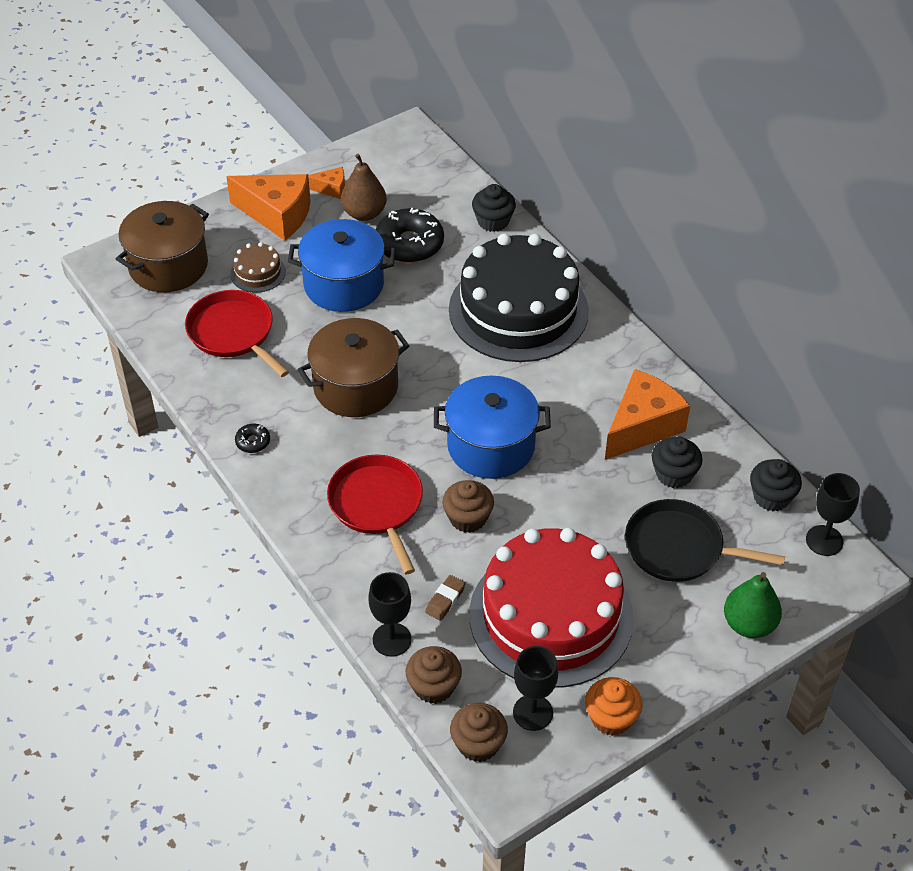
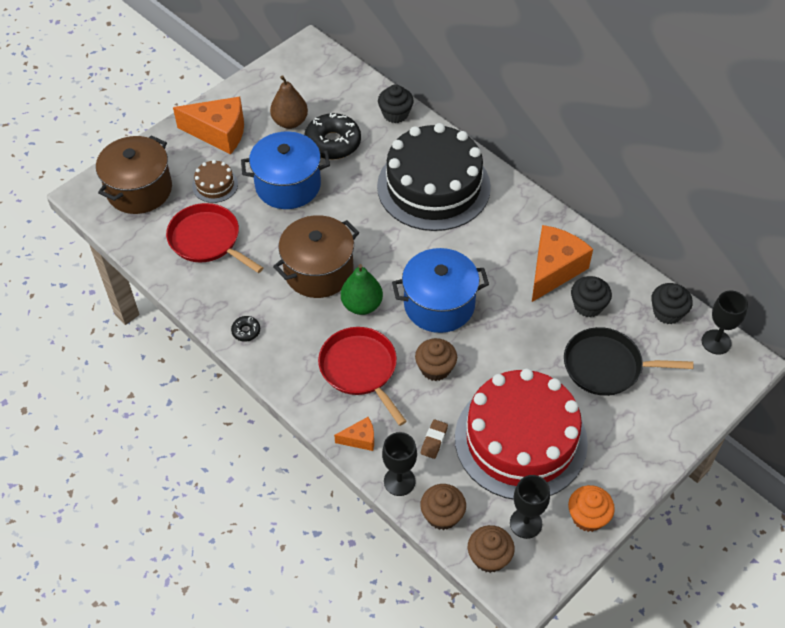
camera: 10 degrees left, 5 degrees up
orange cheese [308,167,345,199] -> orange cheese moved to [334,417,374,451]
green pear [724,572,782,638] -> green pear moved to [341,264,383,315]

